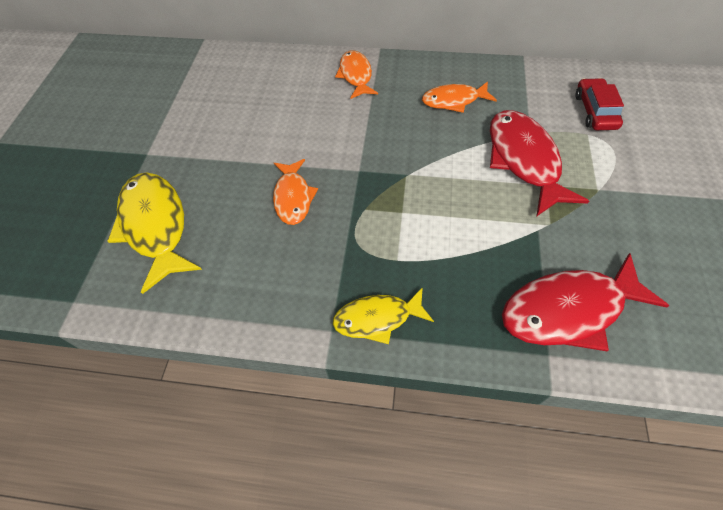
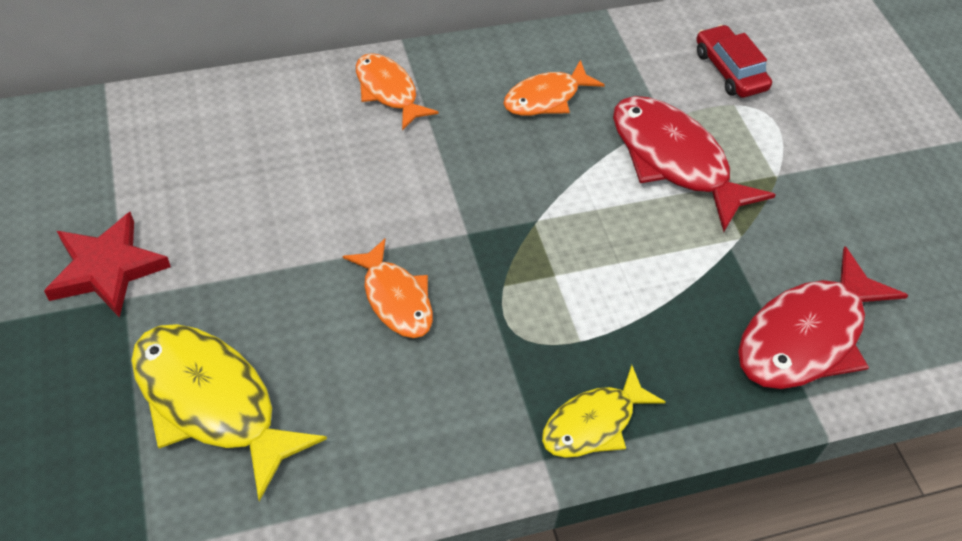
camera: 30 degrees left, 5 degrees down
none -> red star [44,212,171,318]

